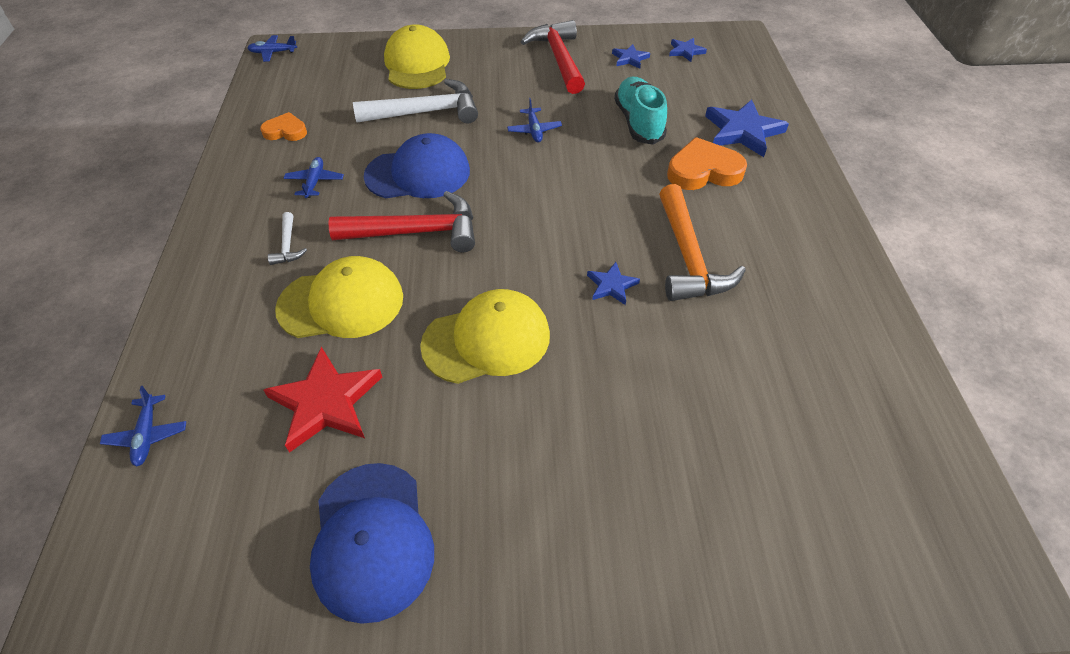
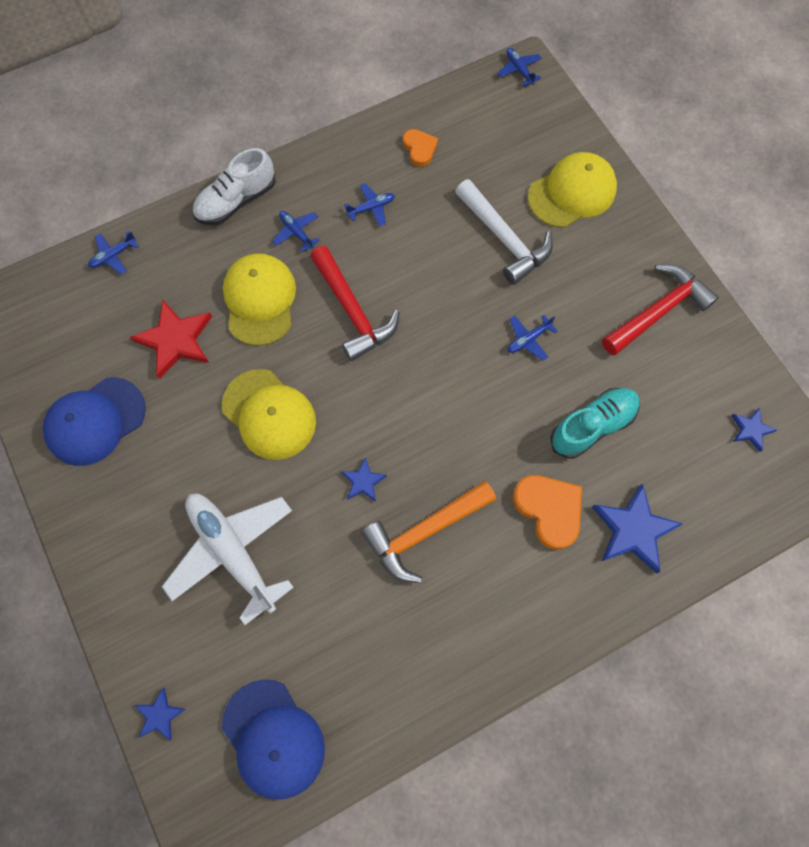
camera: 65 degrees right, 20 degrees up
white hammer [268,212,307,265] -> blue plane [272,211,320,252]
yellow cap [275,256,403,338] -> yellow cap turned 150 degrees counterclockwise [223,253,296,346]
blue cap [364,133,470,198] -> blue cap moved to [222,679,325,799]
blue star [612,44,650,69] -> blue star moved to [135,688,186,740]
none -> white plane [162,494,294,625]
none -> white shoe [192,148,276,225]

